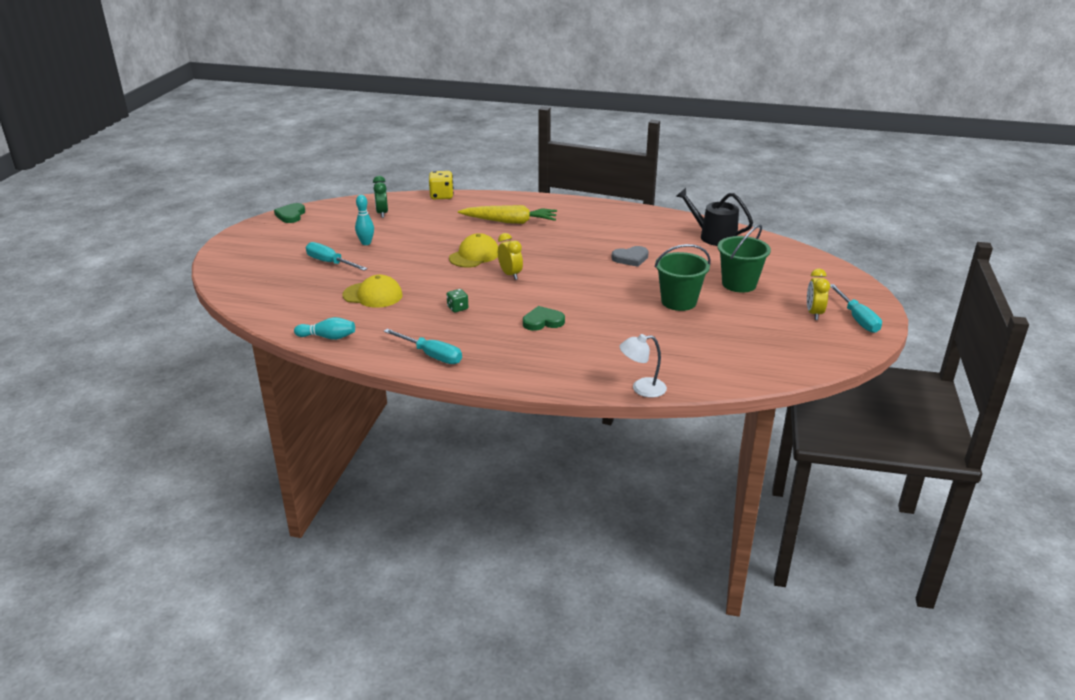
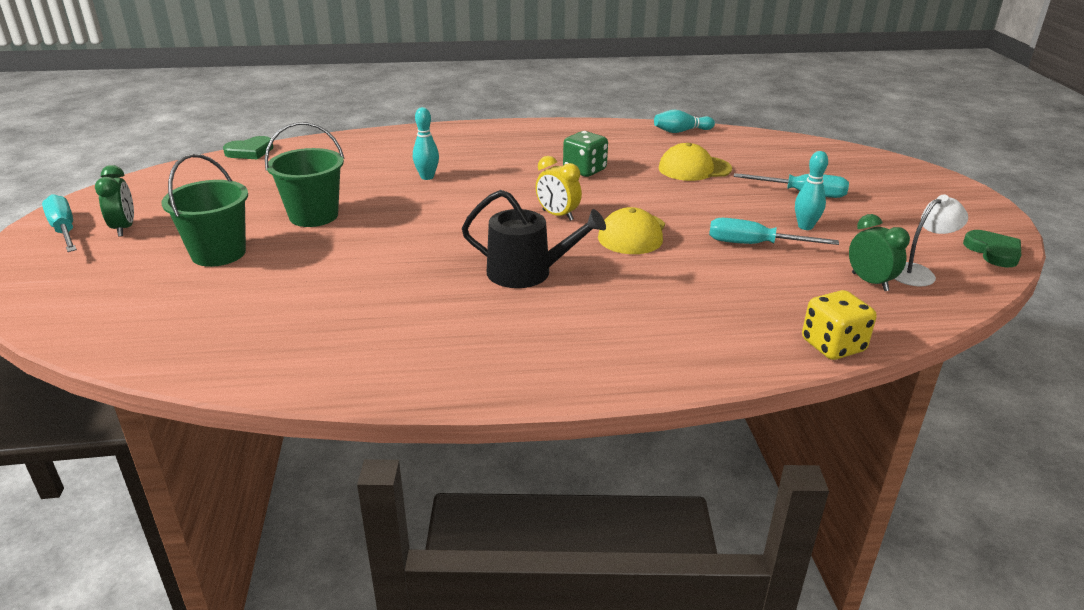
camera: 160 degrees right, 0 degrees up
turquoise screwdriver [384,329,462,364] -> turquoise screwdriver moved to [709,218,839,245]
green dice [446,289,468,312] -> green dice [563,131,608,177], size x1.65
yellow carrot [458,205,557,224] -> none
green heart [523,306,565,331] -> green heart moved to [223,136,274,160]
grey heart [611,246,649,267] -> none
white lamp [619,334,667,398] -> white lamp moved to [895,195,968,286]
black watering can [676,188,753,246] -> black watering can moved to [462,190,606,288]
yellow clock [807,268,830,320] -> green clock [95,165,134,237]
none -> turquoise bowling pin [413,107,439,180]

